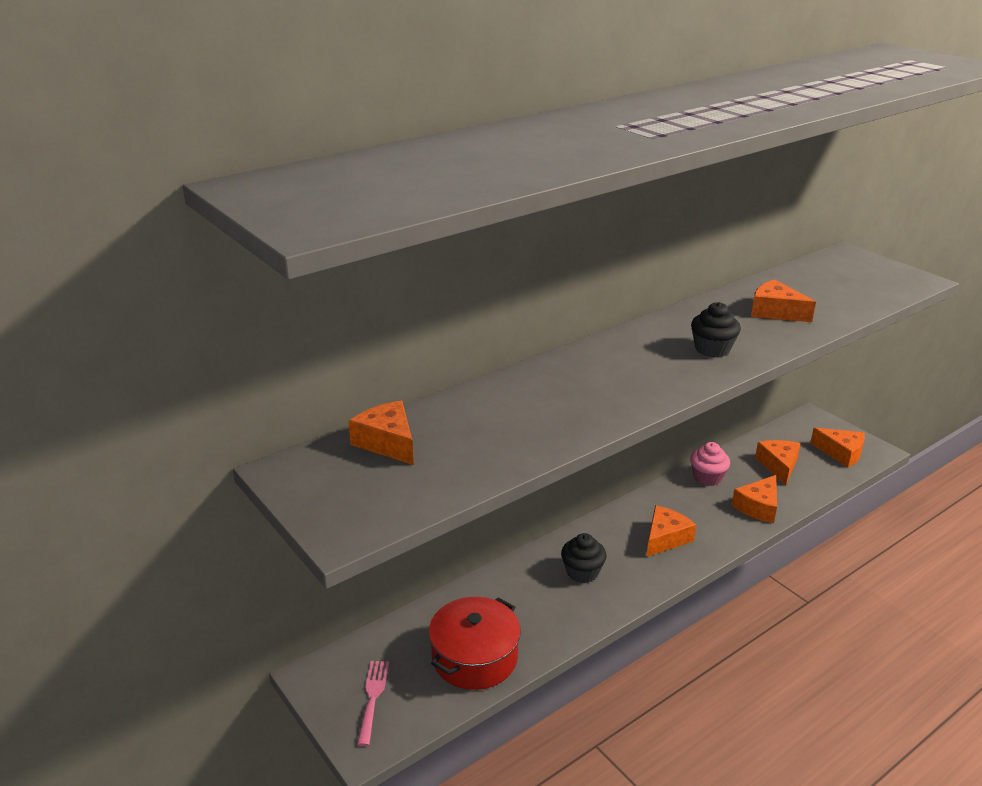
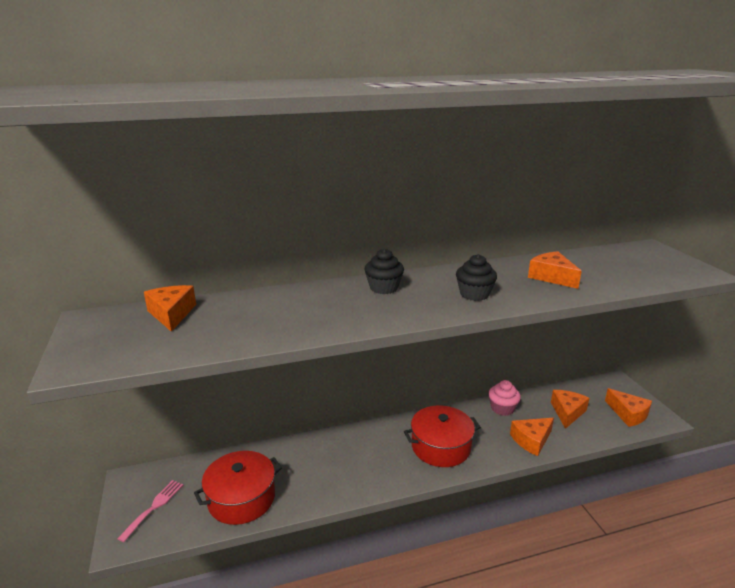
camera: 20 degrees right, 5 degrees down
black cupcake [561,533,607,583] -> black cupcake moved to [365,249,404,294]
orange cheese [647,506,696,557] -> red pot [404,406,481,467]

